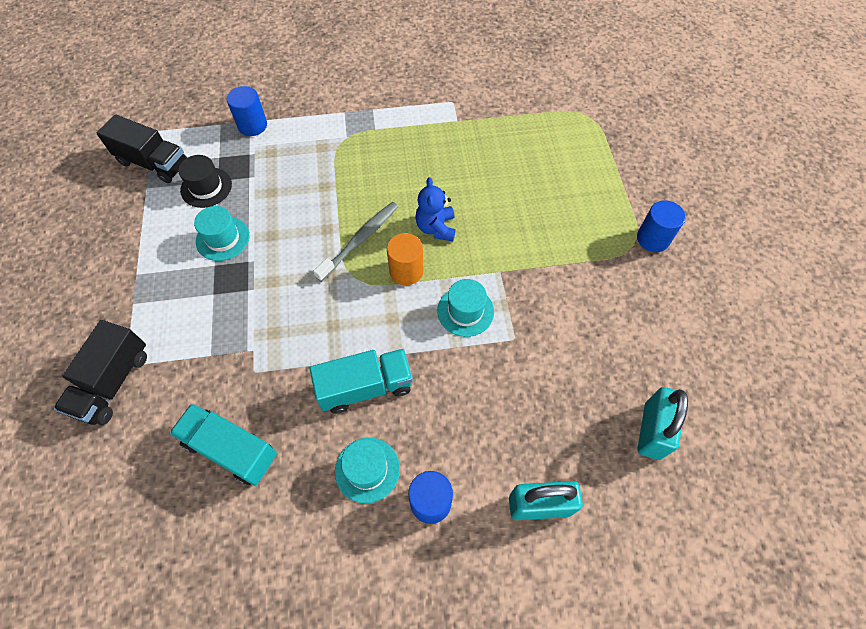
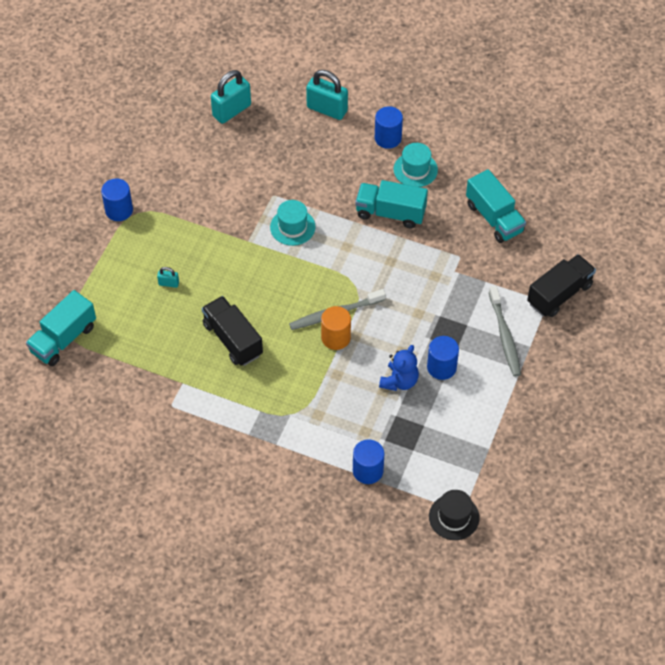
camera: 150 degrees left, 5 degrees down
black truck [97,114,187,183] -> black truck moved to [202,296,263,366]
black hat [178,155,232,208] -> black hat moved to [429,490,480,540]
turquoise hat [194,206,250,261] -> blue cylinder [427,336,459,380]
orange cylinder [387,233,424,285] -> orange cylinder moved to [321,306,351,350]
blue teddy bear [415,177,456,241] -> blue teddy bear moved to [379,345,419,391]
none -> turquoise truck [26,290,96,366]
none -> turquoise padlock [157,267,179,288]
none -> grey toothbrush [489,286,521,377]

